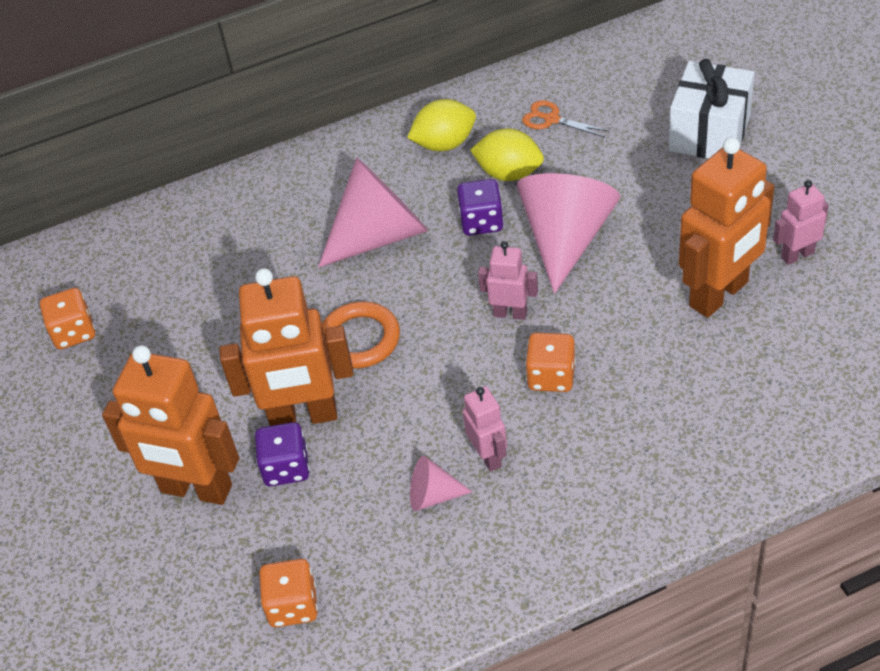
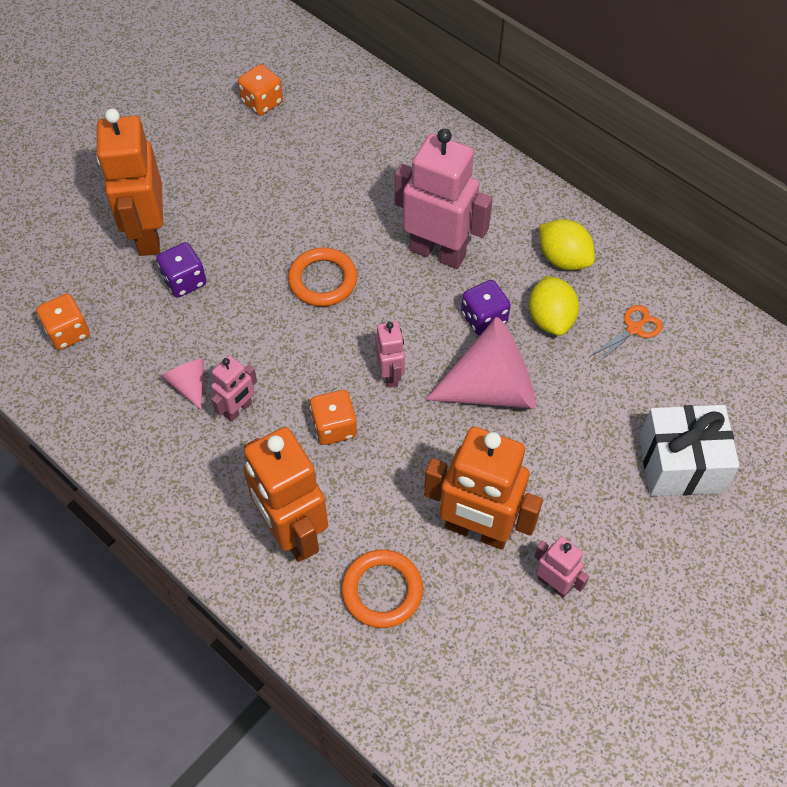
camera: 60 degrees right, 10 degrees up
orange robot [219,268,353,426] -> orange robot moved to [243,427,328,562]
pink cone [318,157,428,267] -> pink robot [395,129,493,269]
orange scissors [522,100,609,137] -> orange scissors turned 45 degrees clockwise [589,305,663,364]
none -> orange ring [342,549,423,628]

